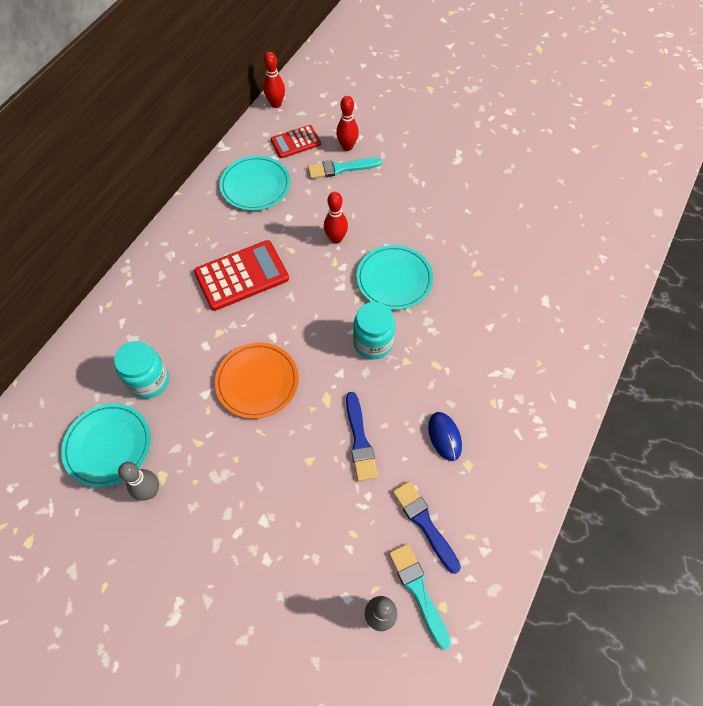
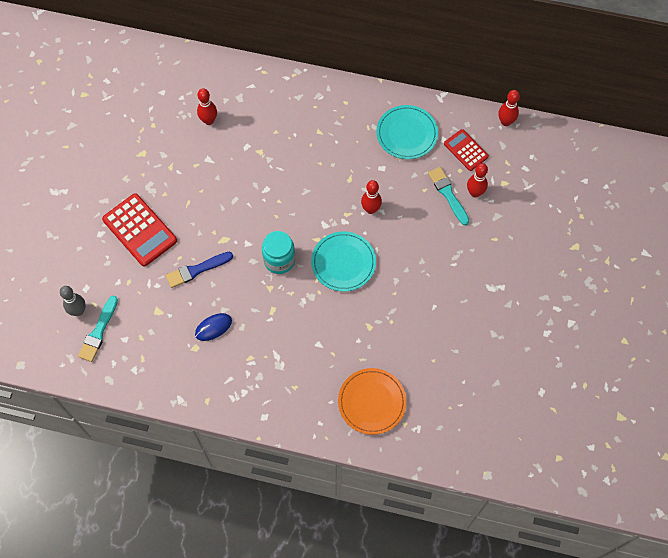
camera: 75 degrees right, 5 degrees up
turquoise plate [61,403,151,488] -> none
turquoise jar [114,341,169,399] -> red bowling pin [197,88,217,125]
grey bowling pin [118,462,159,501] -> none
red calculator [194,240,289,311] -> red calculator moved to [102,193,177,267]
orange plate [215,342,299,419] -> orange plate moved to [338,368,406,435]
turquoise brush [389,544,451,650] -> turquoise brush turned 150 degrees clockwise [78,295,118,362]
blue brush [393,481,461,574] -> none

